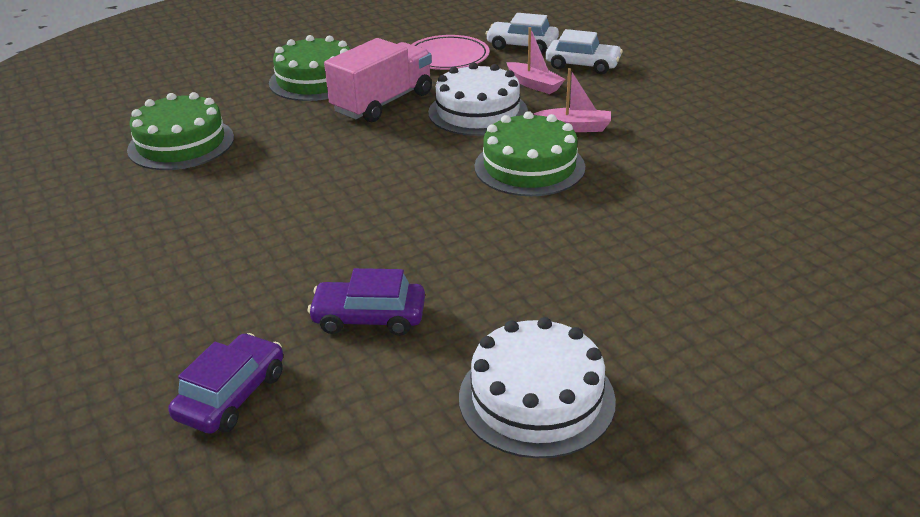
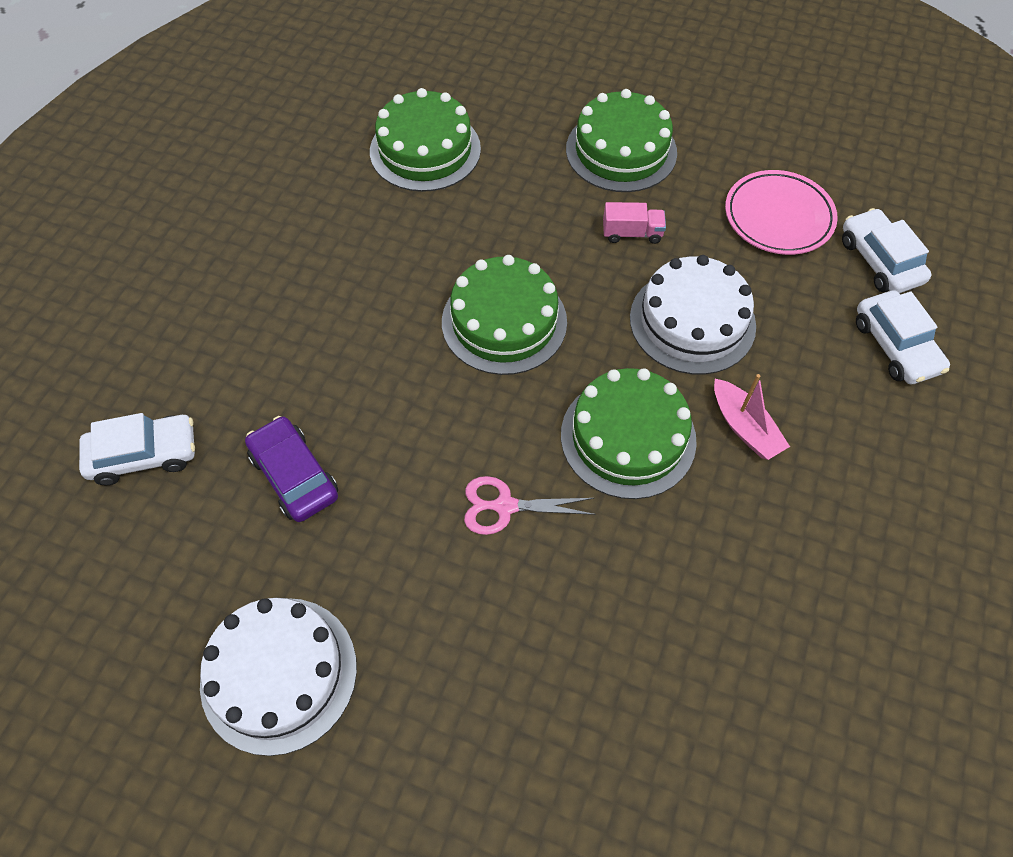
camera: 50 degrees right, 25 degrees up
purple car [168,333,283,434] -> white car [79,413,195,486]
pink truck [324,38,432,122] -> pink truck [603,202,666,244], size x0.46
pink boat [507,27,565,94] -> none
none -> green cake [442,255,567,375]
none -> pink scissors [464,476,595,535]

